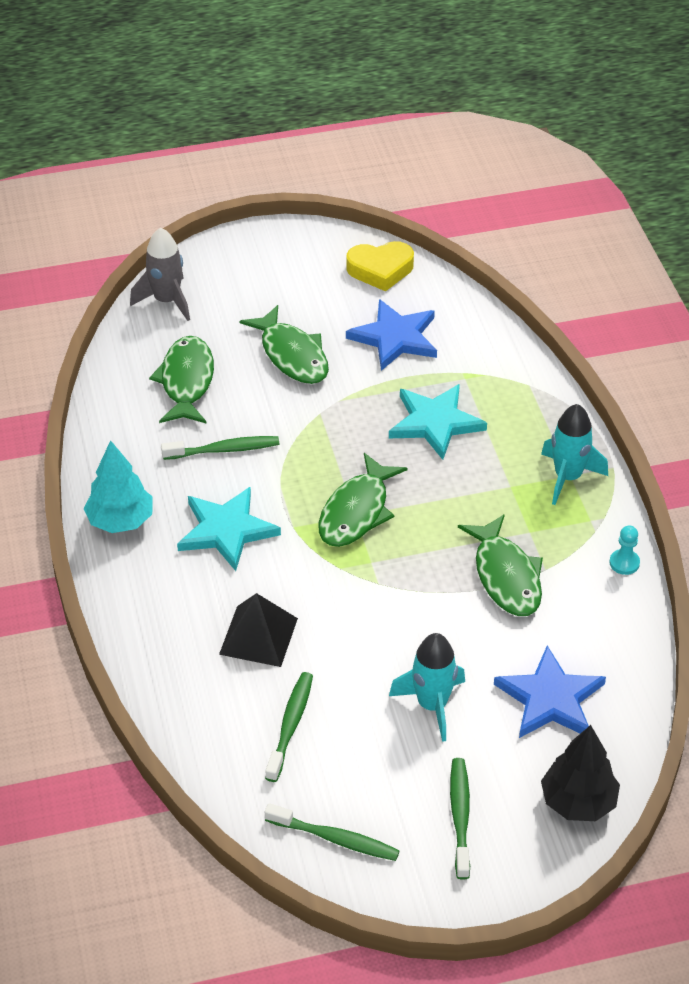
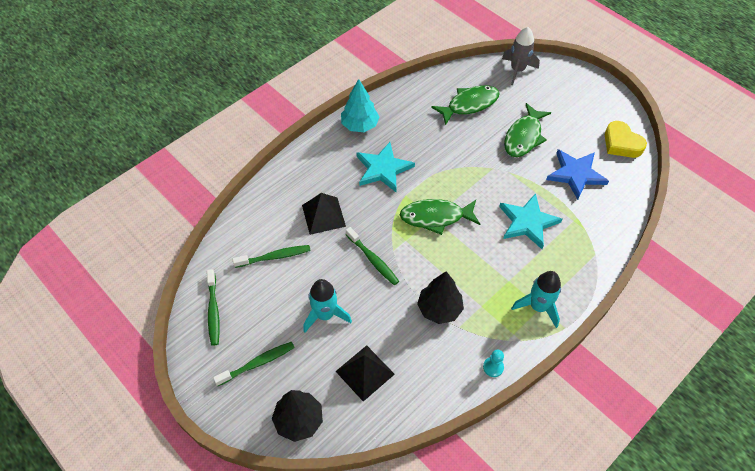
camera: 60 degrees right, 10 degrees up
green toothbrush [161,436,279,460] -> green toothbrush moved to [346,227,399,285]
green fish [458,514,543,616] -> black tree [417,271,464,324]
blue star [494,646,606,738] -> black pyramid [335,345,395,401]

